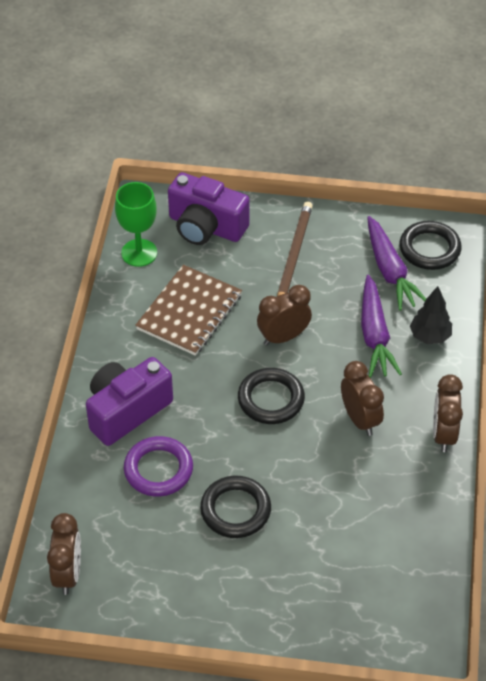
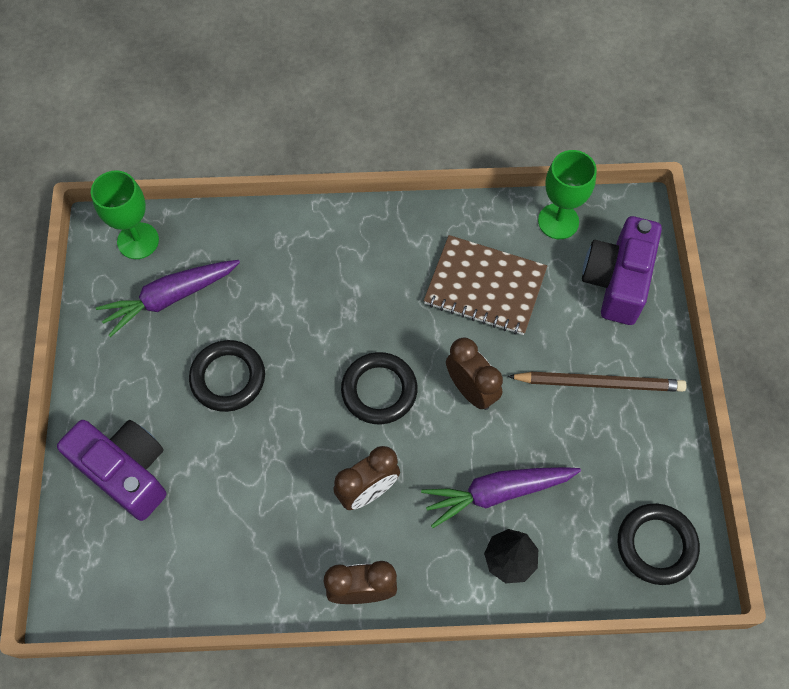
camera: 80 degrees right, 15 degrees up
brown clock [47,513,81,595] -> green goblet [91,170,159,259]
purple camera [86,357,173,446] -> purple camera moved to [57,420,166,521]
purple ring [124,436,193,497] -> none
purple carrot [367,216,426,311] -> purple carrot moved to [96,260,240,337]

